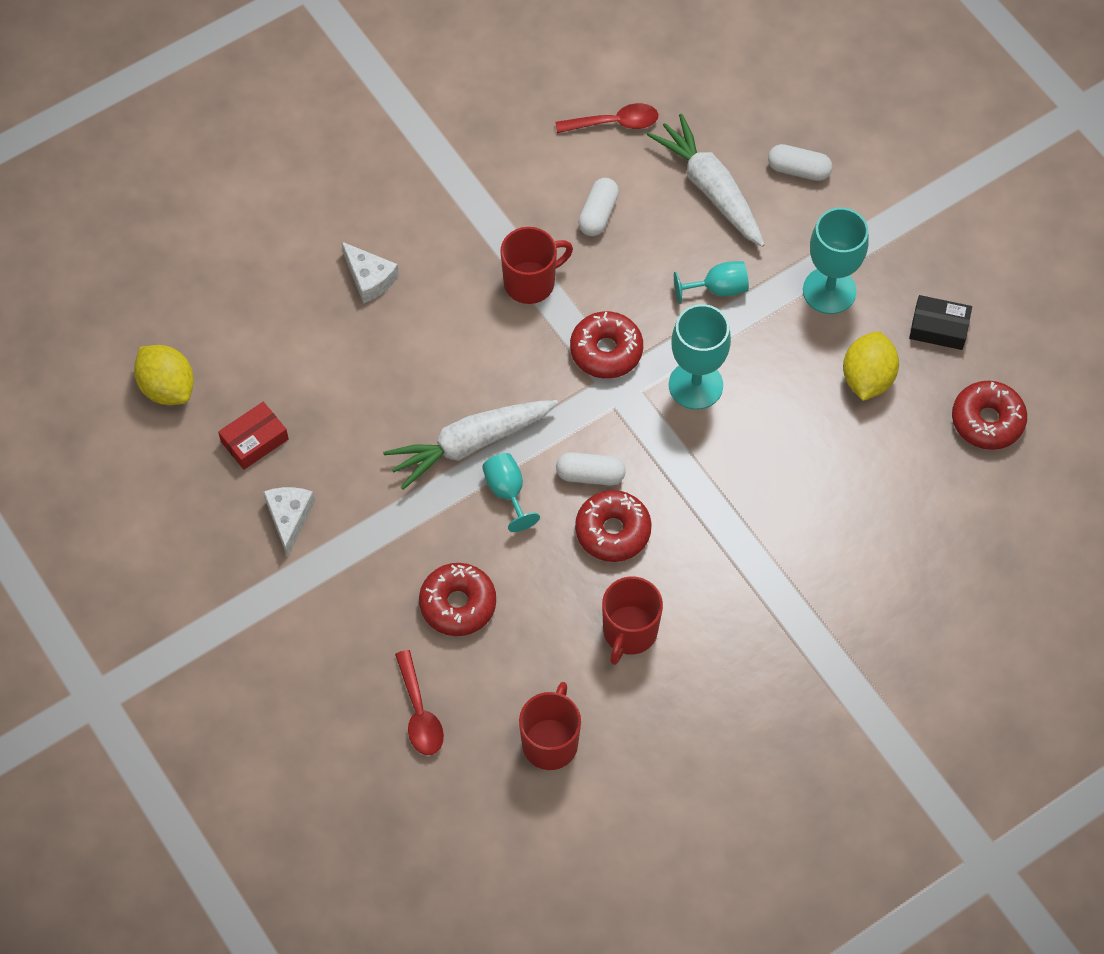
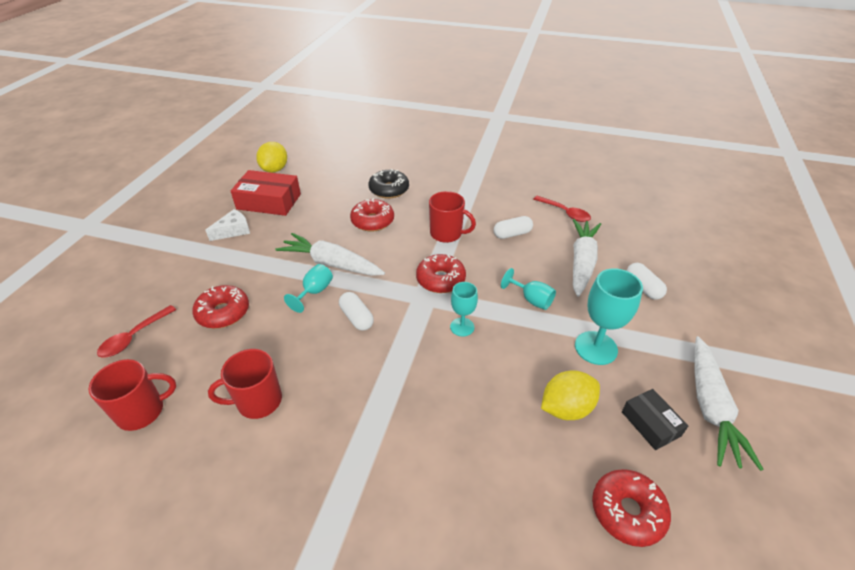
camera: 50 degrees right, 20 degrees down
red box [218,402,289,470] -> red box [231,170,301,216], size x1.71
white cheese [341,241,399,304] -> black donut [368,169,409,199]
red donut [575,490,652,562] -> red donut moved to [350,198,394,232]
turquoise goblet [669,304,731,410] -> turquoise goblet [450,282,478,337], size x0.60
none -> white carrot [694,336,764,471]

